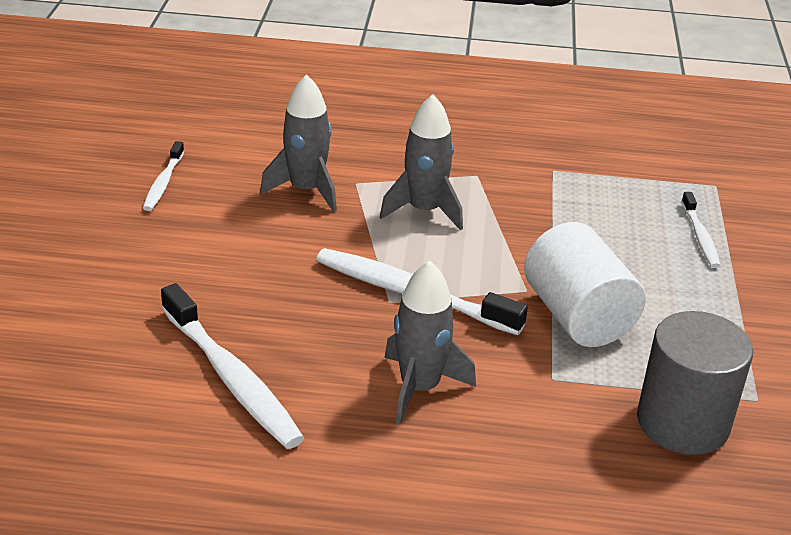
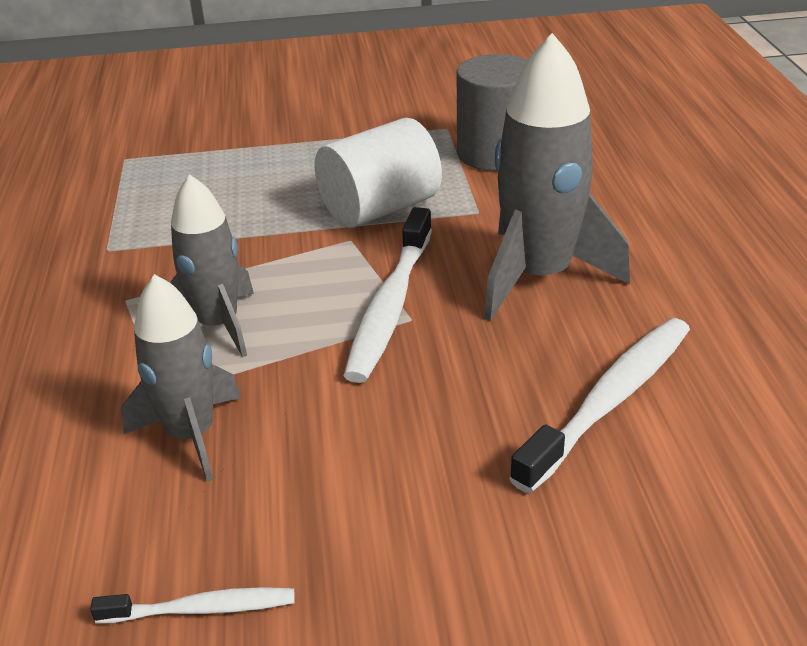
camera: 100 degrees left, 0 degrees up
grey rocket [384,260,476,425] -> grey rocket [484,33,630,321], size x1.54
white toothbrush [681,192,721,268] -> none

